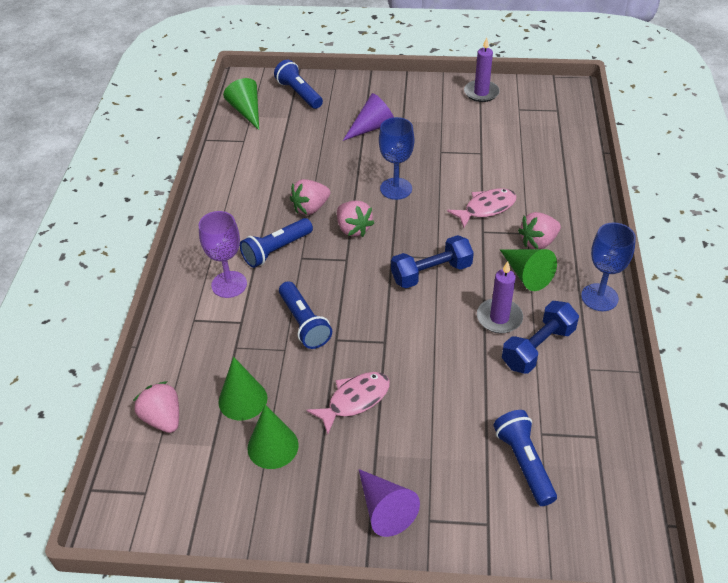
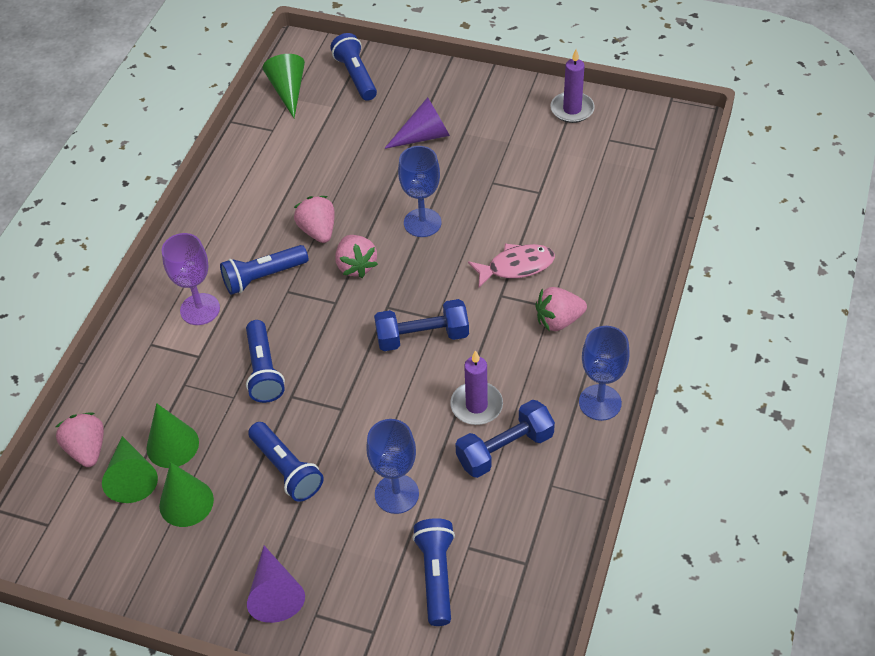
camera: 15 degrees right, 5 degrees up
pink strawberry [290,179,330,215] -> pink strawberry turned 90 degrees clockwise [294,196,335,243]
pink fish [307,372,390,434] -> blue flashlight [248,422,324,502]
green cone [500,249,557,291] -> green cone moved to [102,436,158,503]
none -> blue goblet [366,419,419,514]

